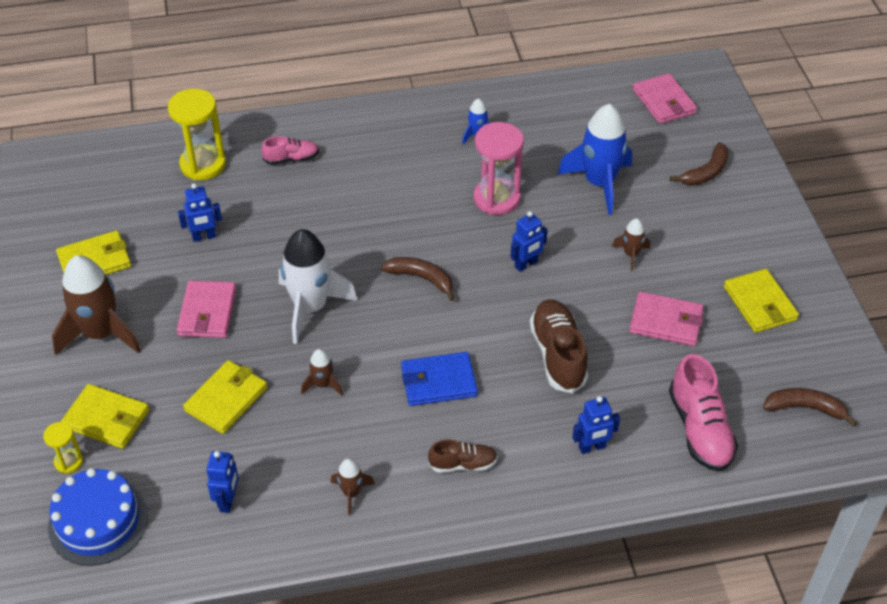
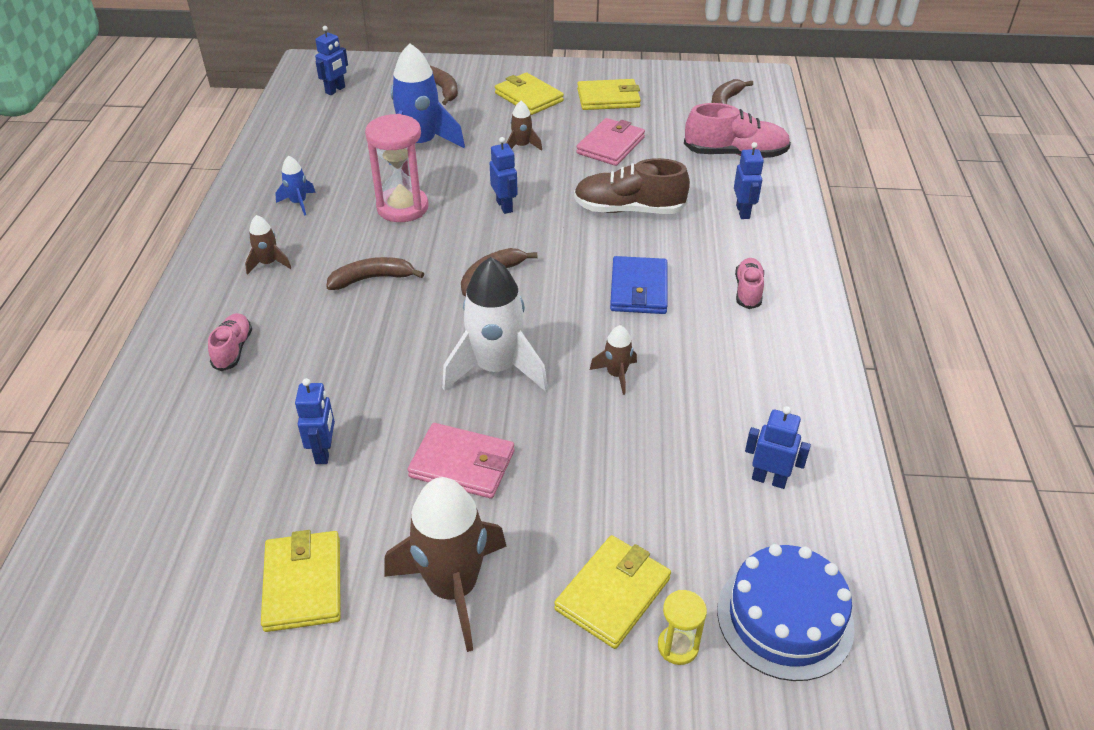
camera: 75 degrees left, 5 degrees down
yellow hourglass [168,89,226,180] -> none
yellow wallet [183,360,267,434] -> yellow wallet moved to [495,72,564,115]
brown rocket [331,458,375,515] -> brown rocket moved to [245,215,291,275]
brown shoe [428,440,498,473] -> pink shoe [735,258,764,309]
pink wallet [633,73,697,124] -> blue robot [315,26,348,95]
none -> brown banana [326,257,424,290]

